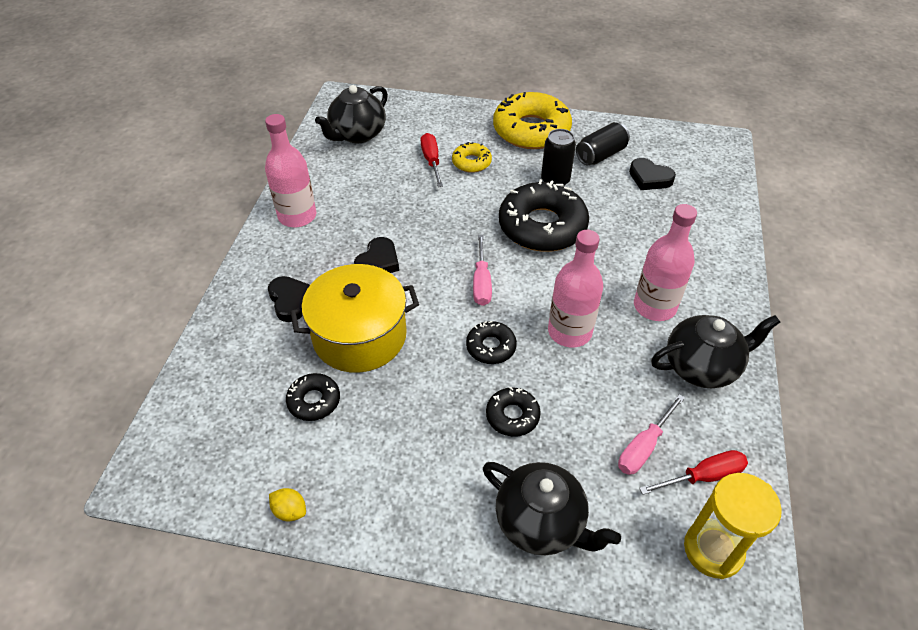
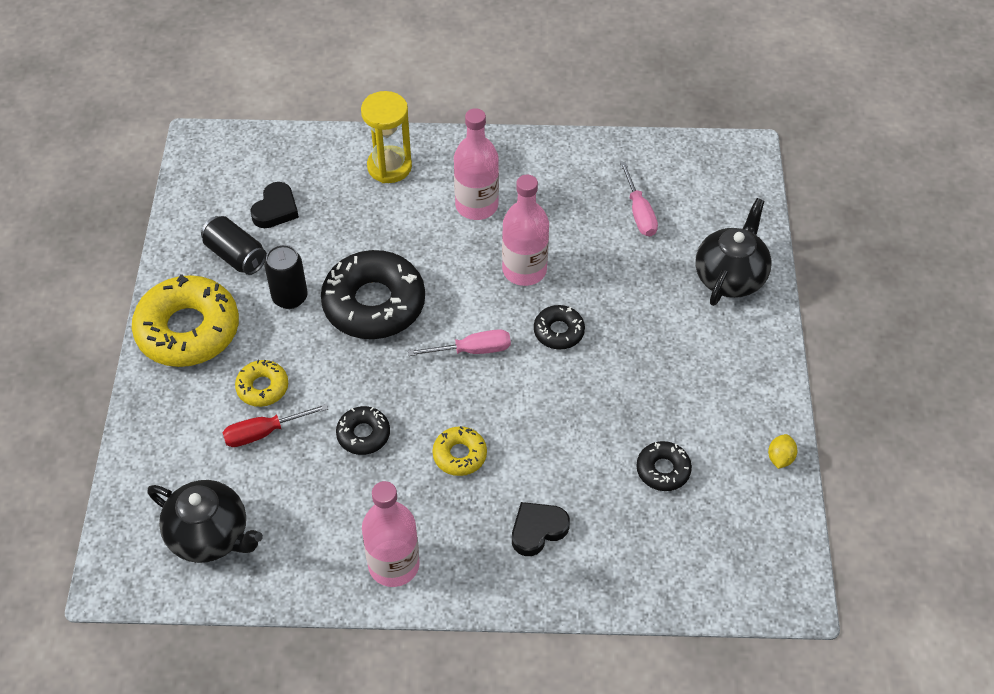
camera: 100 degrees left, 5 degrees up
yellow pot [290,264,419,373] -> none
black heart [354,237,399,273] -> yellow donut [432,426,487,476]
black donut [486,387,541,437] -> black donut moved to [336,406,390,455]
pink screwdriver [618,394,685,475] -> pink screwdriver turned 45 degrees clockwise [620,162,658,237]
red screwdriver [639,450,748,495] -> none
black teapot [651,315,780,388] -> none
yellow hourglass [684,473,782,579] -> yellow hourglass moved to [361,91,412,183]

